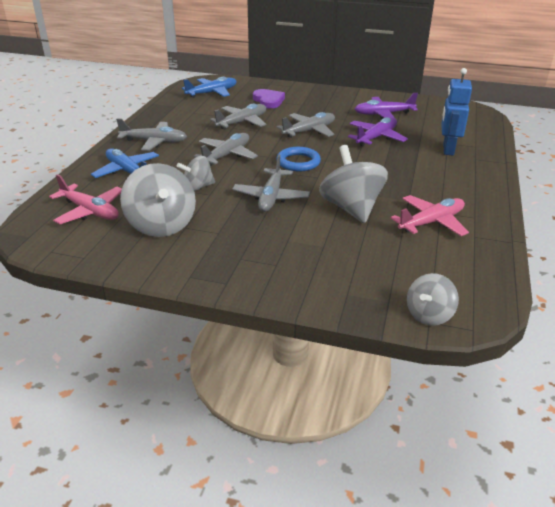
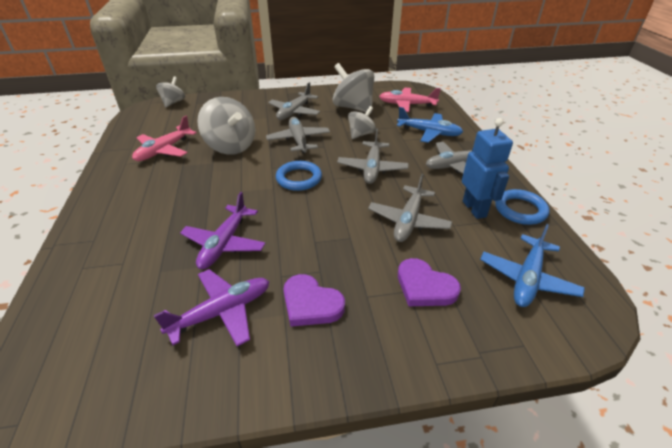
camera: 155 degrees right, 5 degrees up
grey plane [277,112,335,138] -> grey plane moved to [268,82,320,120]
blue robot [441,68,472,155] -> blue robot moved to [462,118,513,219]
none -> purple heart [283,274,345,327]
none -> blue ring [495,189,550,225]

